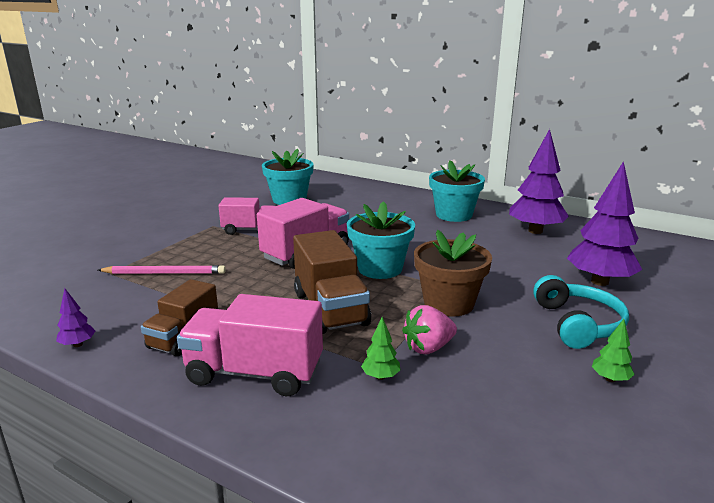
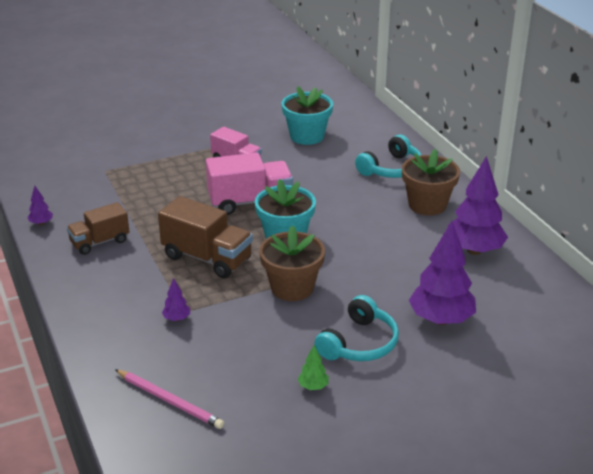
camera: 35 degrees right, 10 degrees up
pink pencil [98,265,226,274] -> pink pencil moved to [115,369,224,429]
pink truck [177,294,323,396] -> none
brown truck [293,230,371,334] -> brown truck turned 75 degrees counterclockwise [158,196,253,278]
green tree [361,317,401,380] -> purple tree [162,278,190,321]
pink strawberry [402,305,457,354] -> none
turquoise flower pot [429,160,485,222] -> brown flower pot [402,149,460,216]
none -> turquoise headphones [355,135,421,178]

